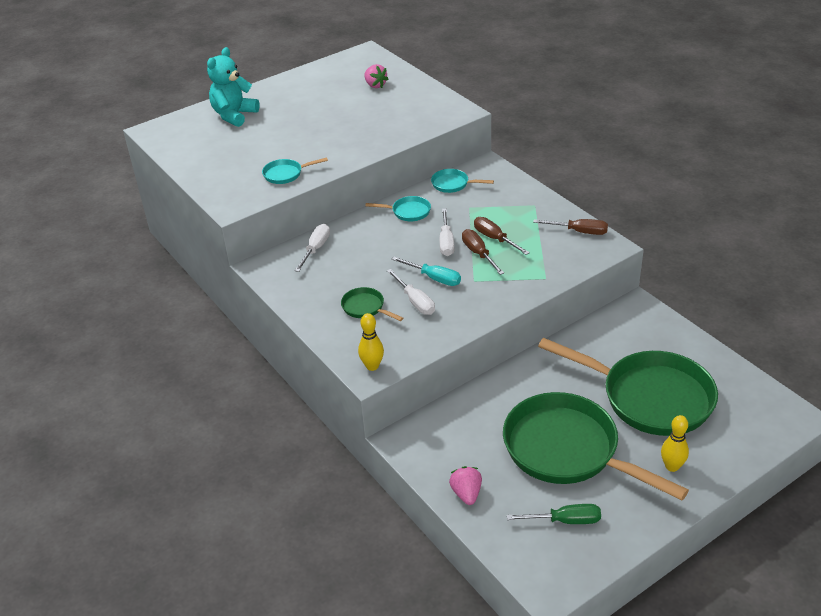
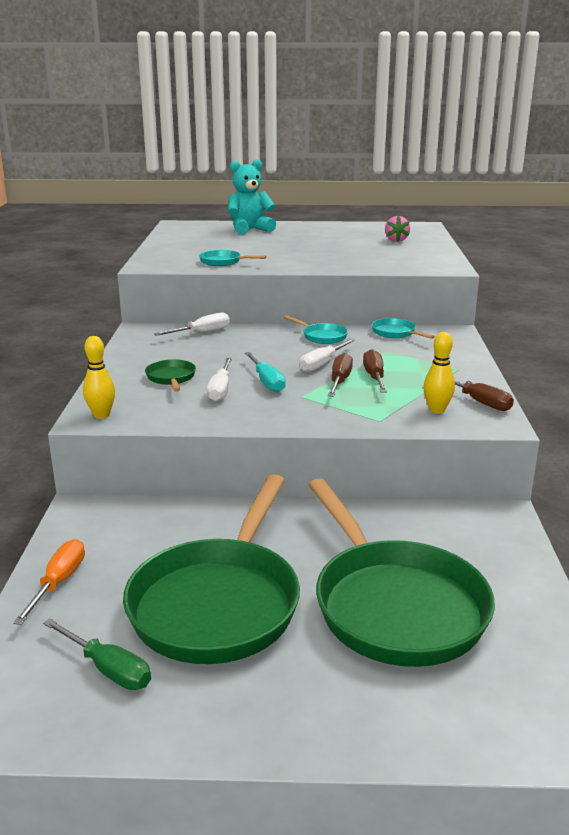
camera: 35 degrees right, 15 degrees down
pink strawberry [449,466,482,505] -> orange screwdriver [13,539,85,625]
green pan [503,392,689,501] -> green pan turned 150 degrees counterclockwise [123,474,300,664]
yellow bowling pin [661,415,689,472] -> yellow bowling pin moved to [423,332,455,414]

